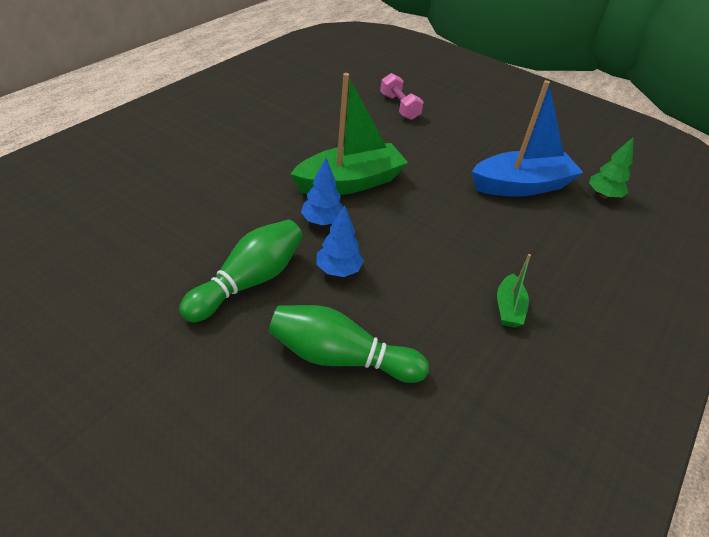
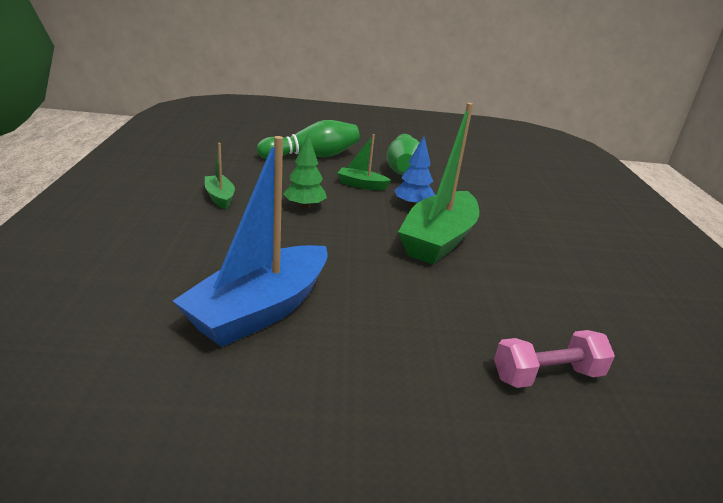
camera: 145 degrees right, 15 degrees down
blue tree [316,205,364,277] -> green boat [337,134,391,190]
pink dumbbell [380,73,424,120] -> pink dumbbell turned 45 degrees counterclockwise [494,330,615,388]
green tree [589,137,634,199] -> green tree moved to [283,133,327,209]

